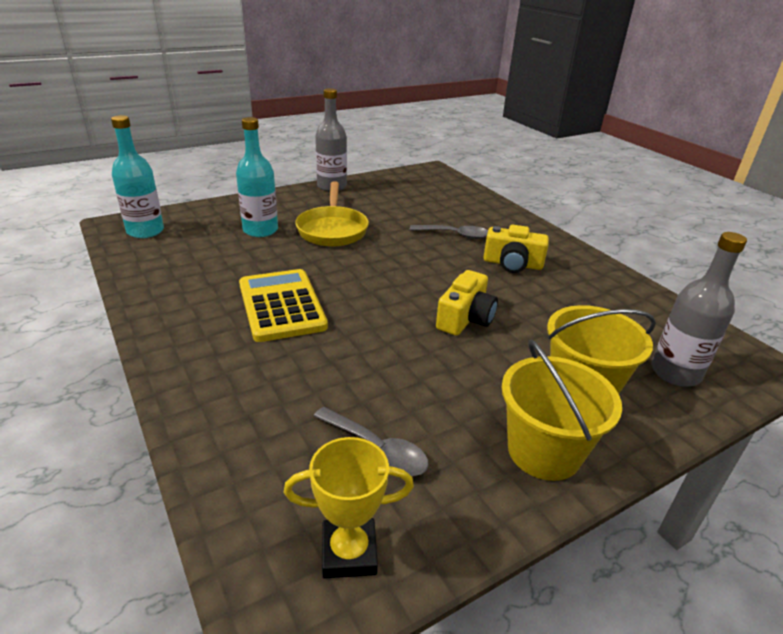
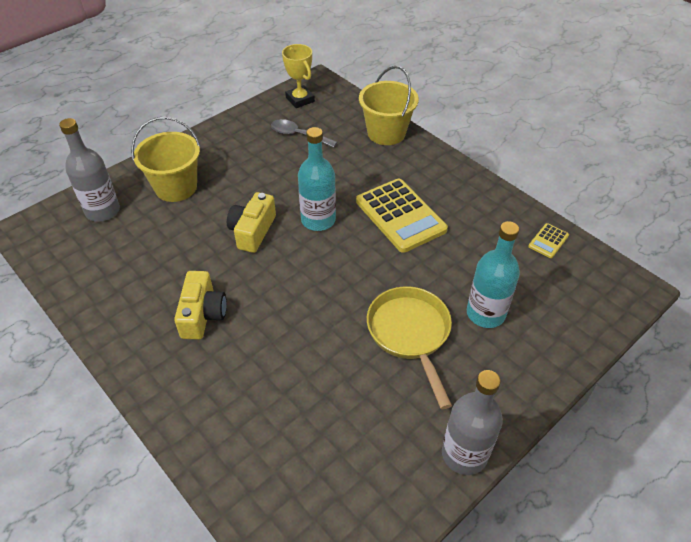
camera: 170 degrees right, 15 degrees up
turquoise bottle [111,115,164,238] -> turquoise bottle moved to [298,127,336,231]
yellow trophy [284,437,414,579] -> yellow trophy turned 75 degrees clockwise [282,44,315,108]
grey spoon [410,225,488,239] -> none
yellow camera [483,225,549,273] -> yellow camera turned 90 degrees clockwise [174,271,227,340]
yellow bucket [502,340,622,481] -> yellow bucket moved to [359,66,419,145]
none -> yellow calculator [528,223,569,258]

